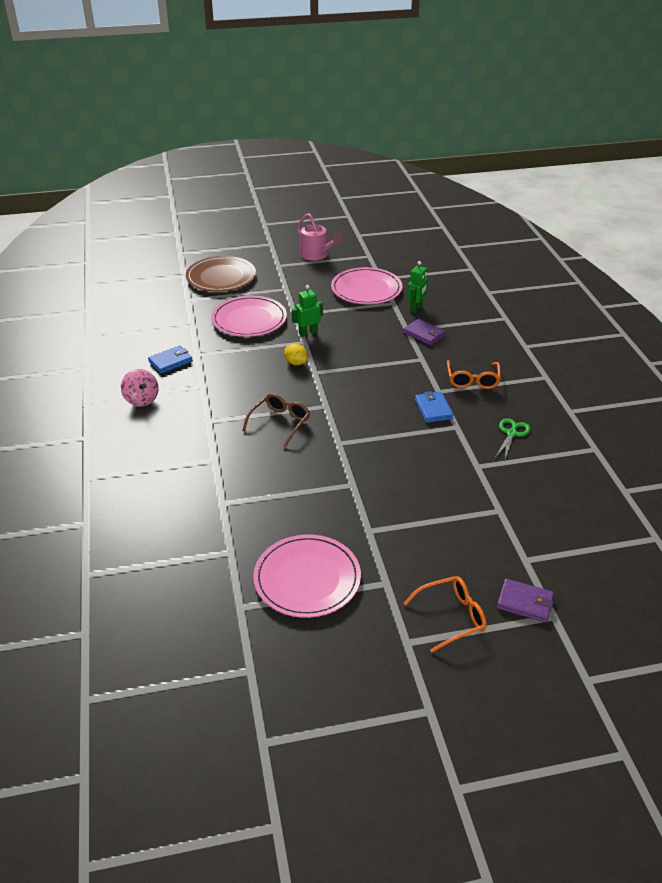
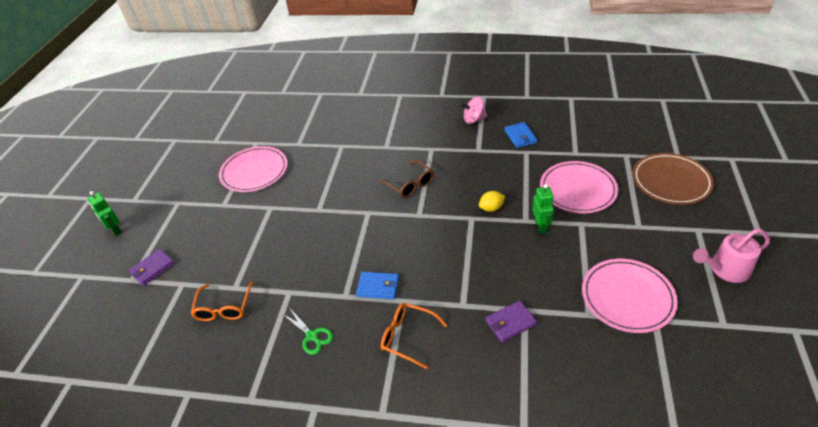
camera: 115 degrees right, 5 degrees up
orange glasses [403,576,487,652] -> orange glasses moved to [190,281,253,321]
green robot [407,261,428,313] -> green robot moved to [88,191,122,236]

